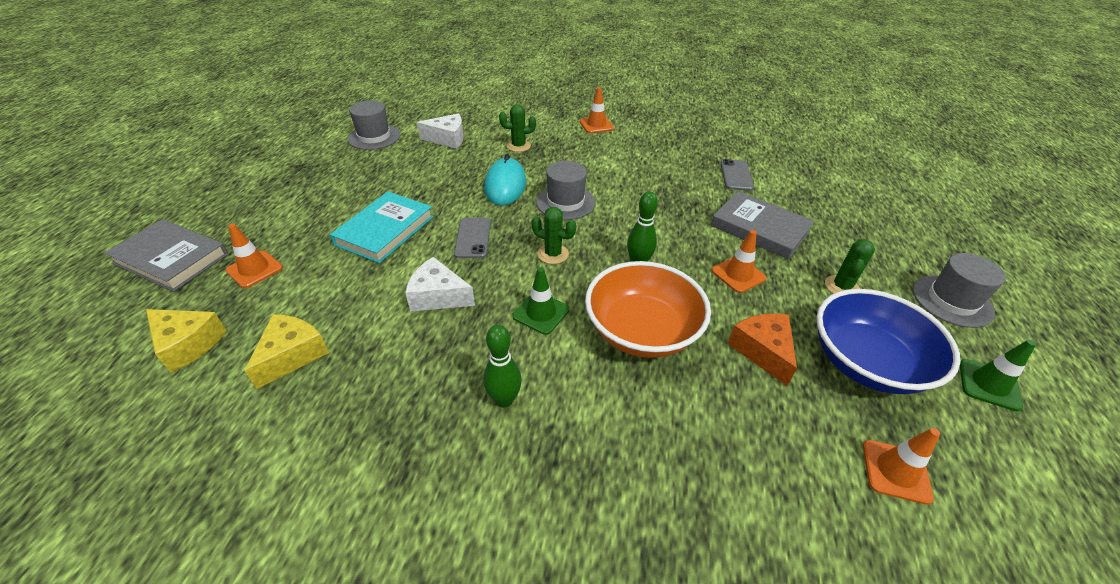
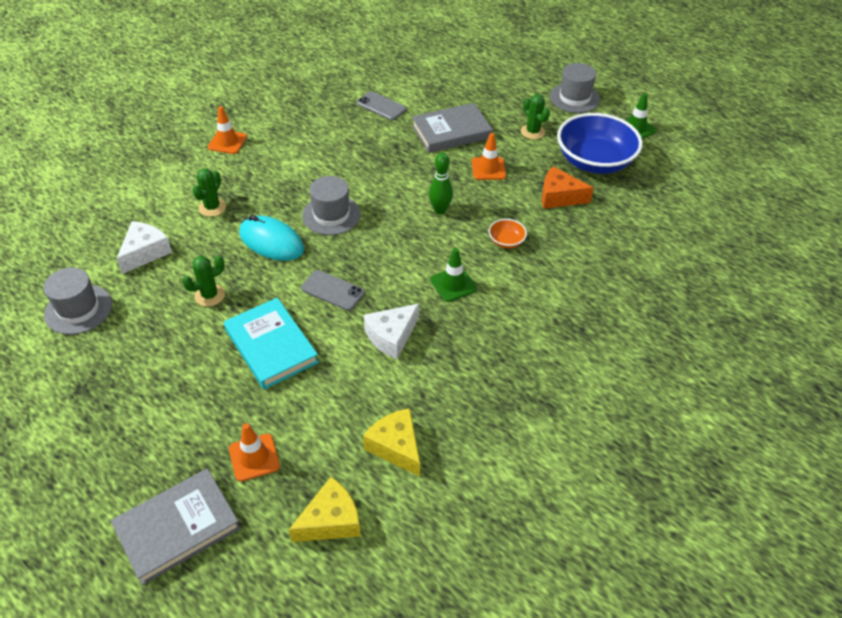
camera: 60 degrees left, 5 degrees up
green bowling pin [483,325,522,408] -> none
green cactus [532,207,576,264] -> green cactus moved to [182,256,225,307]
orange bowl [585,261,711,358] -> orange bowl [489,219,527,248], size x0.42
orange traffic cone [863,428,940,505] -> none

